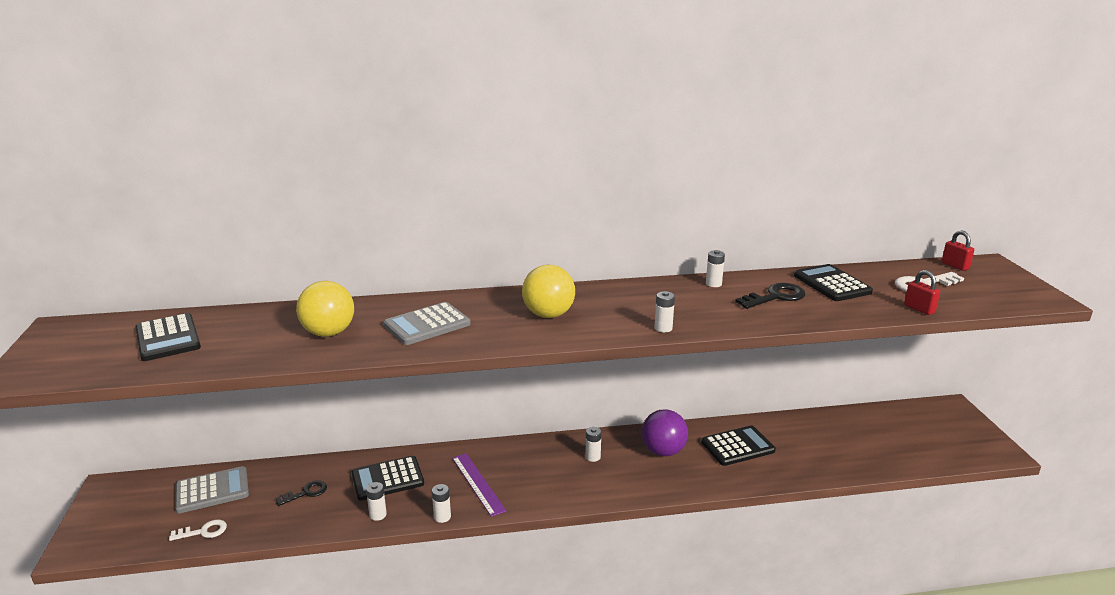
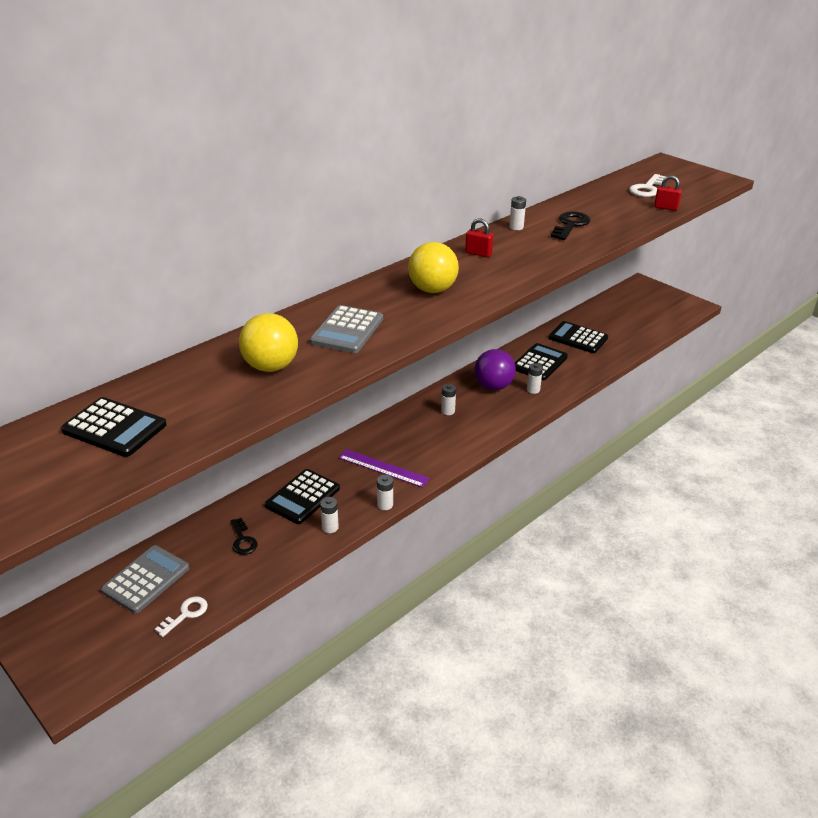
camera: 35 degrees left, 10 degrees up
black key [276,481,327,506] -> black key turned 135 degrees clockwise [230,518,258,555]
white battery [655,291,675,333] -> white battery moved to [527,363,543,394]
black calculator [794,264,873,301] -> black calculator moved to [548,321,608,353]
red padlock [942,230,974,271] -> red padlock moved to [465,219,493,257]

